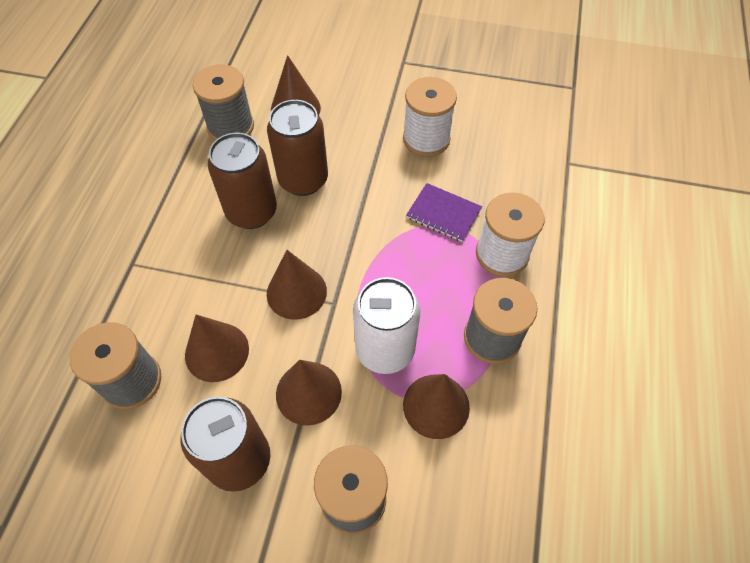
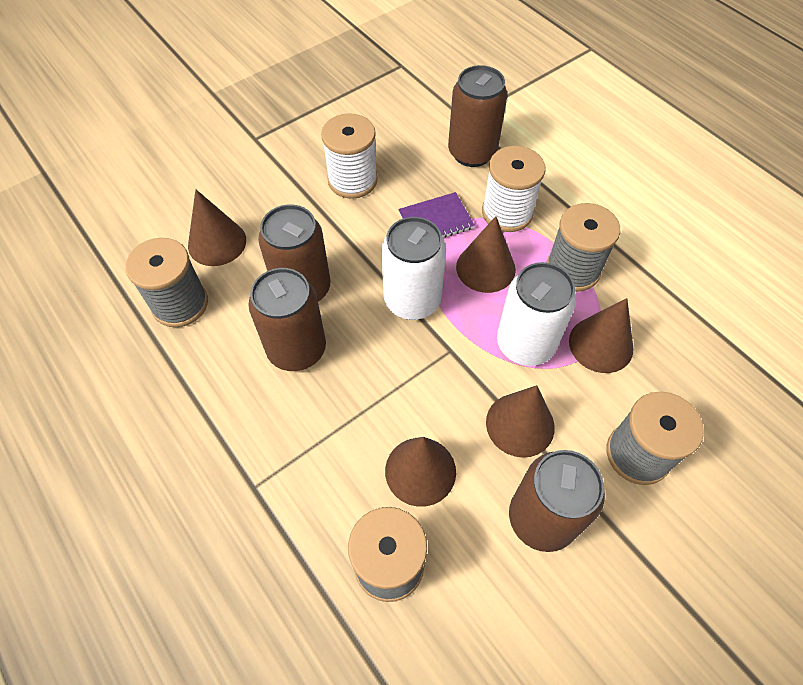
camera: 50 degrees left, 0 degrees up
brown cone [267,250,327,320] -> brown cone moved to [456,216,516,293]
none -> white can [382,217,446,320]
none -> brown can [448,65,507,167]

